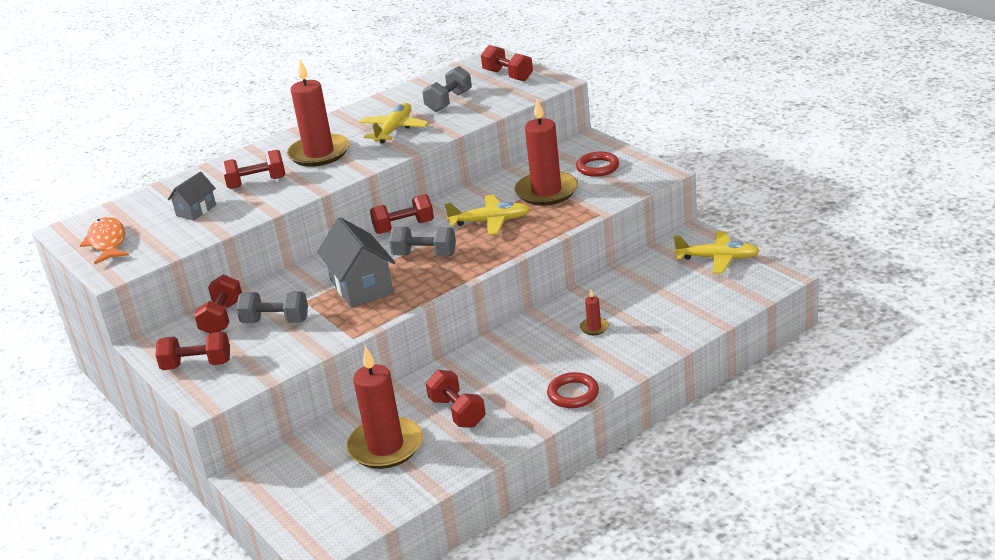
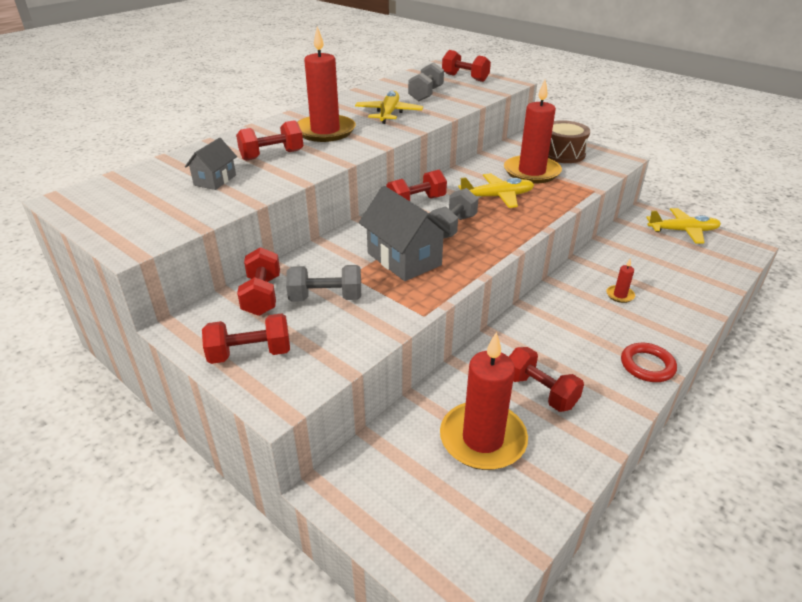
camera: 15 degrees left, 5 degrees up
orange fish [80,217,129,264] -> none
grey dumbbell [389,227,456,256] -> grey dumbbell turned 60 degrees counterclockwise [429,188,478,239]
red ring [576,152,619,177] -> brown drum [548,120,590,163]

